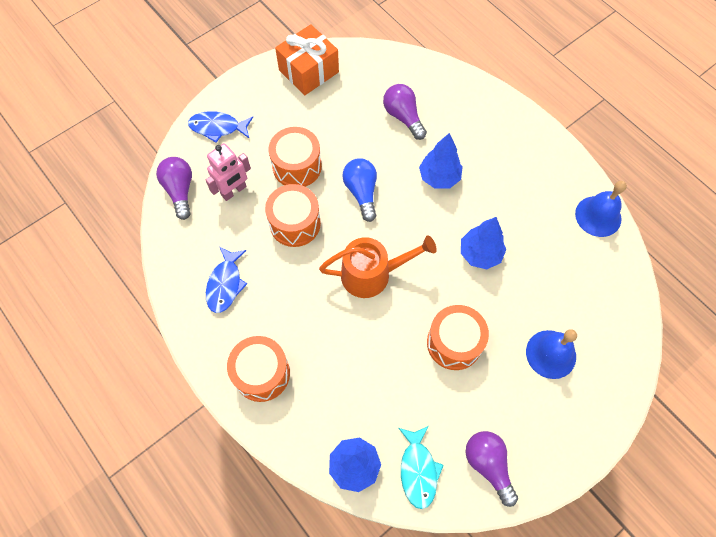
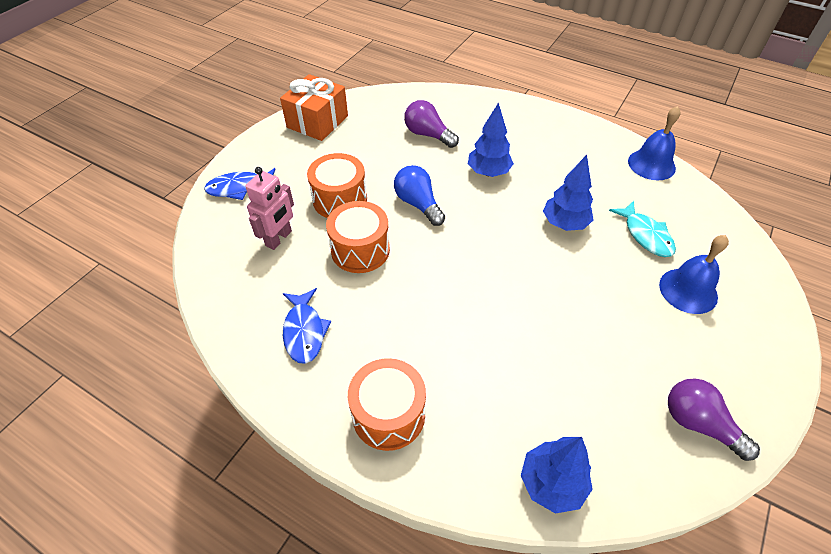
camera: 20 degrees left, 15 degrees down
purple light bulb [156,157,192,220] -> none
orange watering can [319,236,437,298] -> none
turquoise fish [398,426,444,509] -> turquoise fish moved to [609,201,676,257]
orange drum [427,305,489,370] -> none

